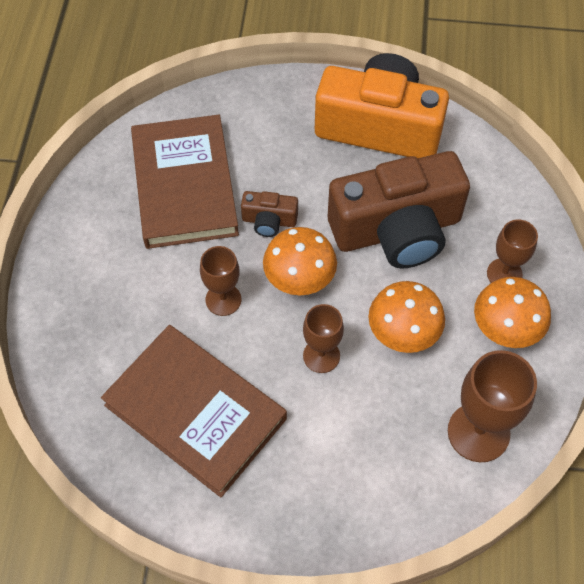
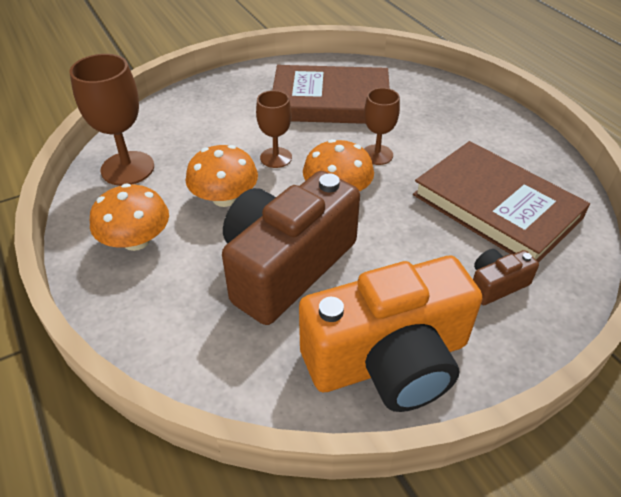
camera: 145 degrees right, 15 degrees down
brown camera [241,191,298,237] -> brown camera moved to [473,249,539,305]
brown goblet [487,219,538,283] -> none

